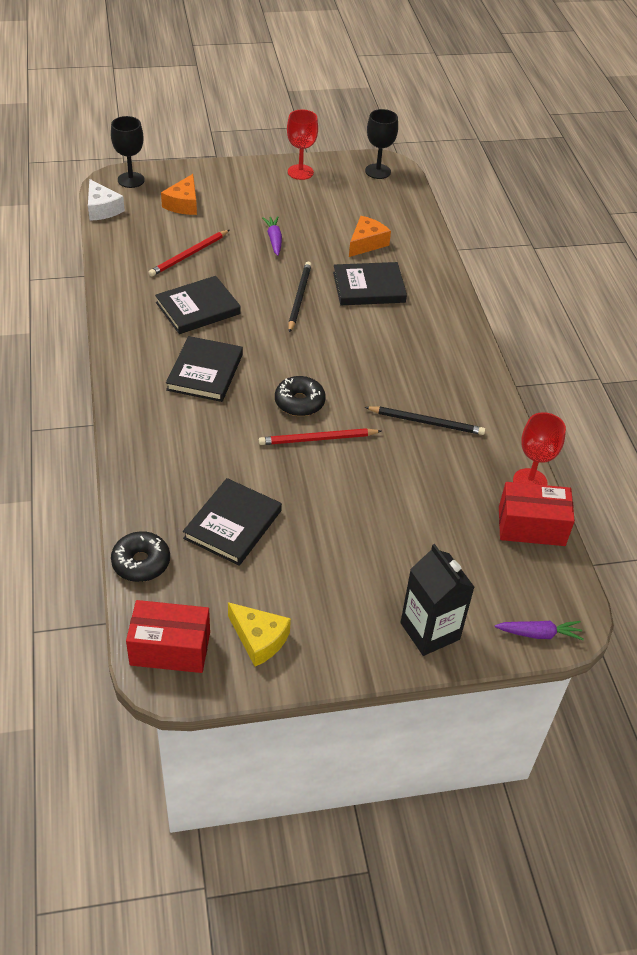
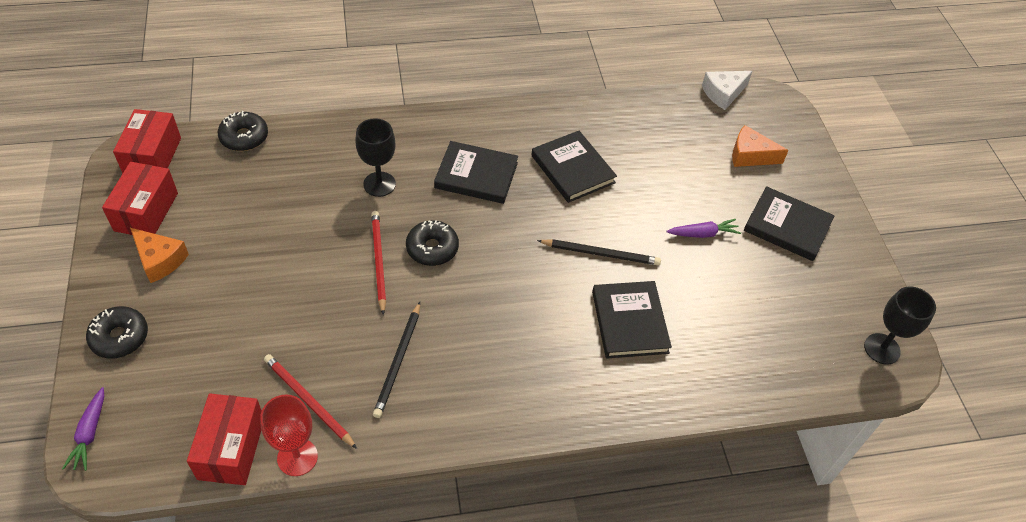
camera: 90 degrees right, 5 degrees up
black goblet [111,116,145,188] -> black goblet moved to [355,118,396,197]
red pencil [148,230,229,277] -> red pencil moved to [264,354,357,449]
black book [183,478,282,566] -> black book moved to [744,186,835,261]
yellow cheese [228,602,291,667] -> red box [102,162,178,235]
red goblet [287,109,318,180] -> none
orange cheese [349,216,391,257] -> orange cheese moved to [130,228,189,283]
black carton [400,544,474,656] -> black donut [86,306,148,359]

